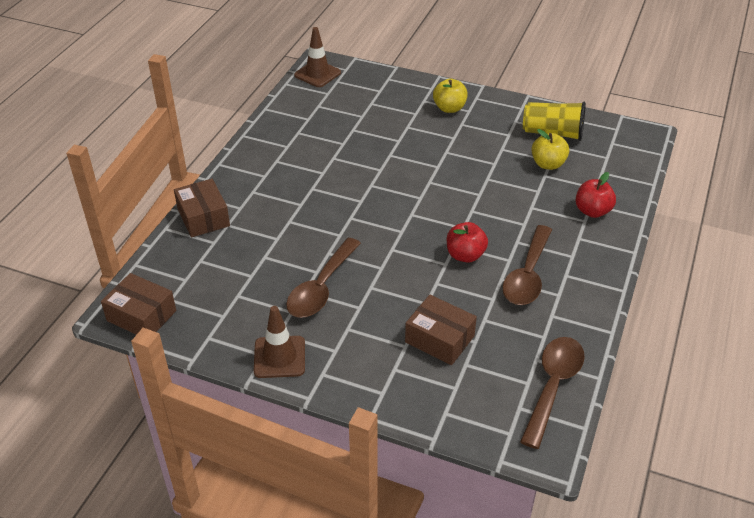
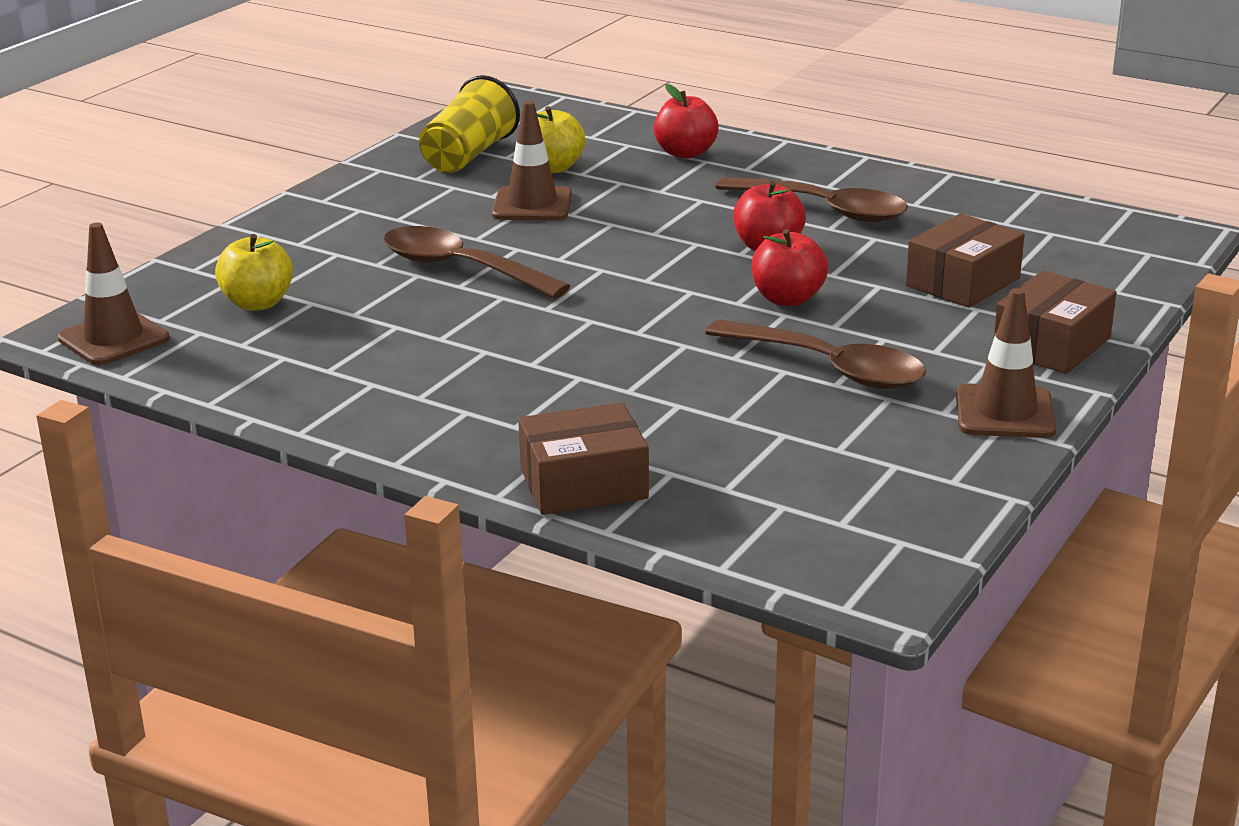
camera: 80 degrees left, 15 degrees down
brown box [101,273,176,335] -> brown box moved to [994,270,1116,374]
yellow apple [433,79,468,113] -> yellow apple moved to [215,234,293,311]
brown spoon [520,337,585,449] -> brown spoon moved to [383,226,570,298]
none -> brown traffic cone [492,101,572,221]
none -> red apple [752,229,828,306]

